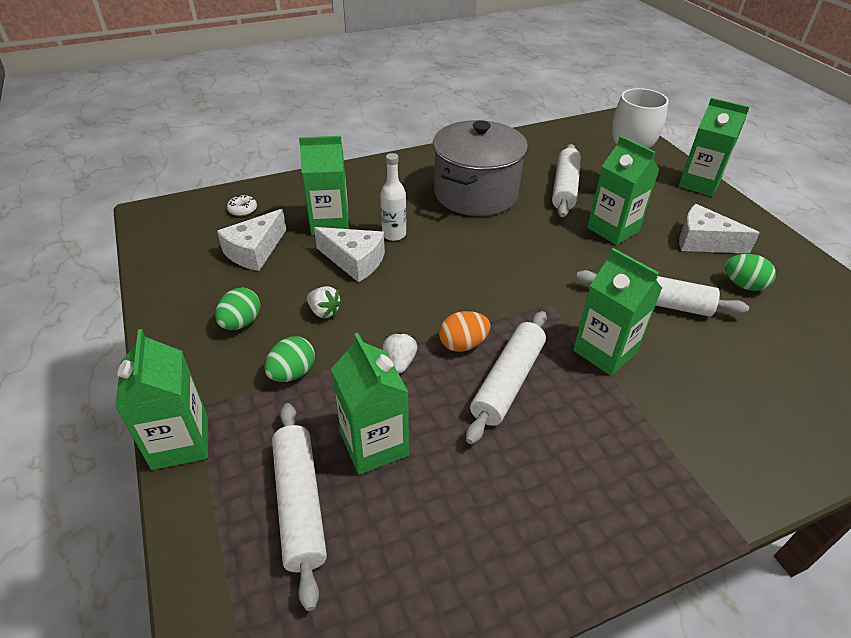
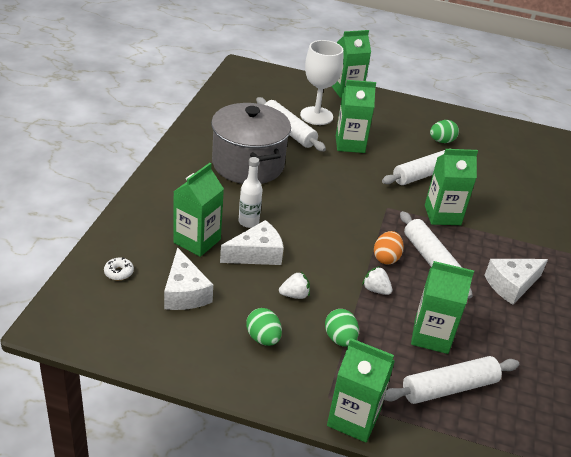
camera: 55 degrees left, 5 degrees down
white rolling pin [272,403,327,611] -> white rolling pin turned 45 degrees counterclockwise [384,356,519,404]
white cheese [679,204,760,254] -> white cheese moved to [484,259,548,305]

